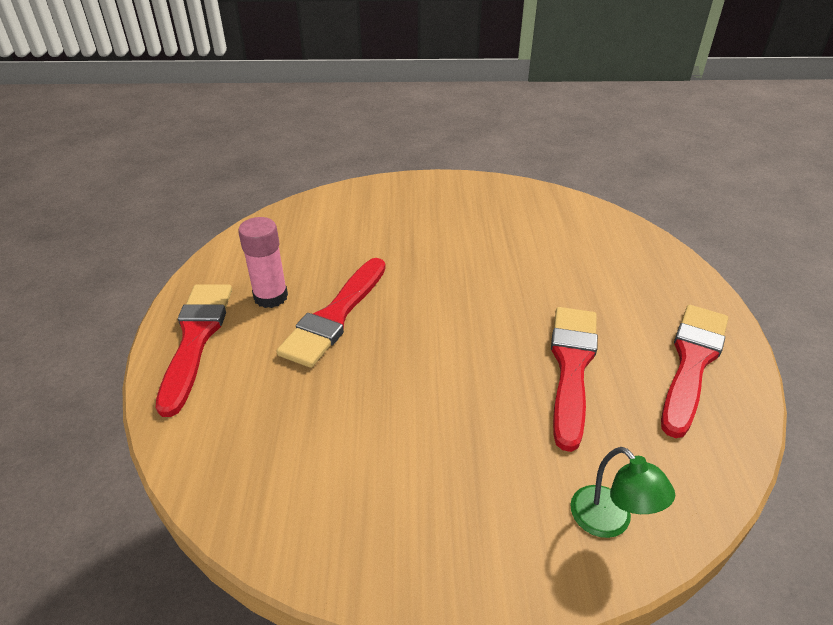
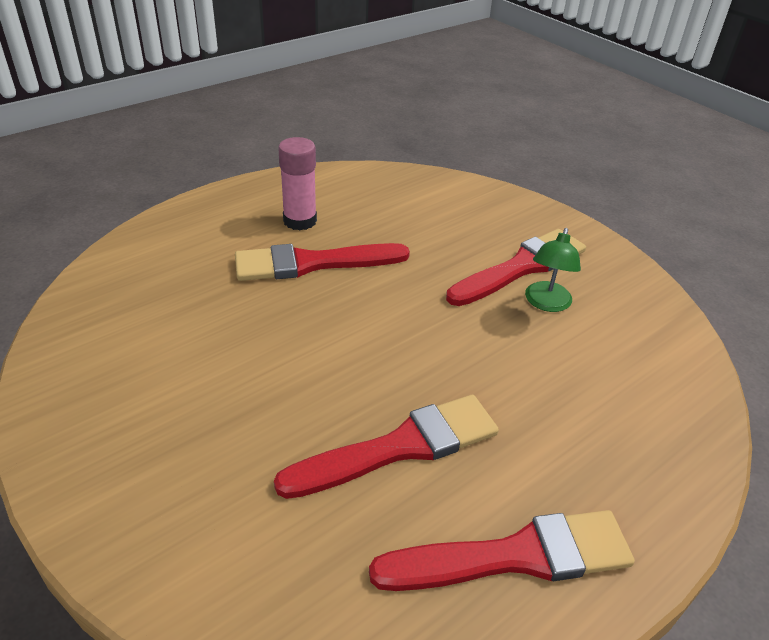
camera: 50 degrees right, 0 degrees up
red brush [156,284,232,417] -> red brush moved to [446,229,586,306]
green lamp [570,447,675,538] -> green lamp moved to [525,228,581,312]

